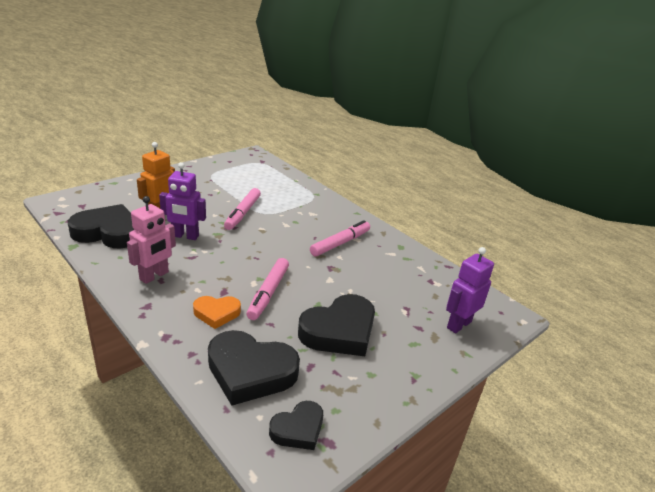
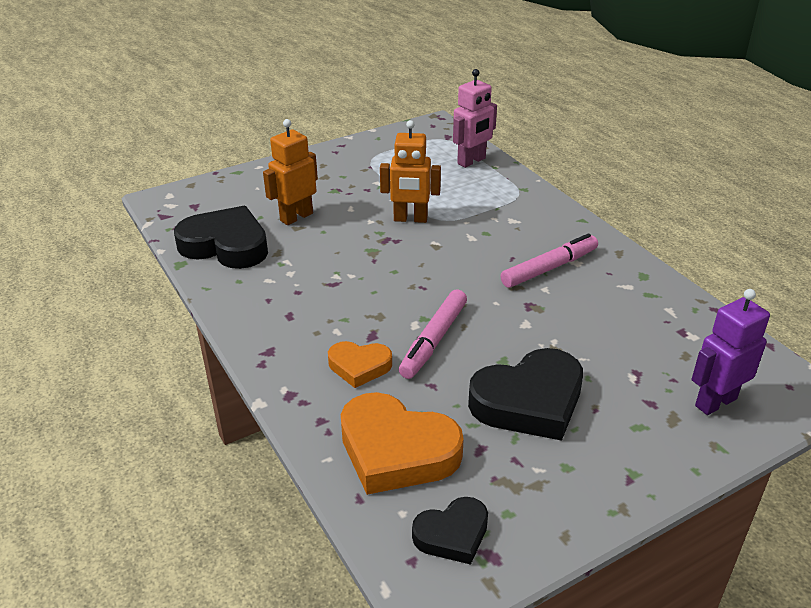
camera: 15 degrees right, 5 degrees up
pink robot [127,196,176,284] -> pink robot moved to [453,69,497,168]
purple robot [159,162,206,240] -> none
black heart [208,330,300,406] -> orange heart [341,392,464,495]
pink marker [224,188,261,230] -> orange robot [380,120,441,223]

